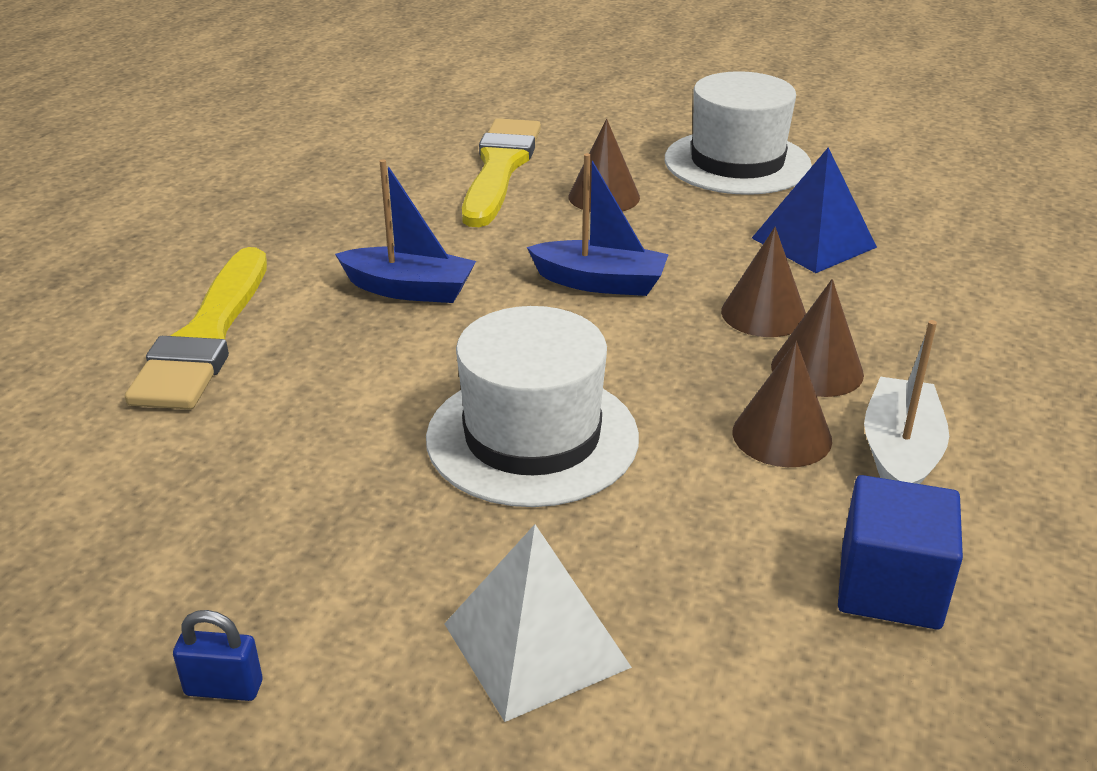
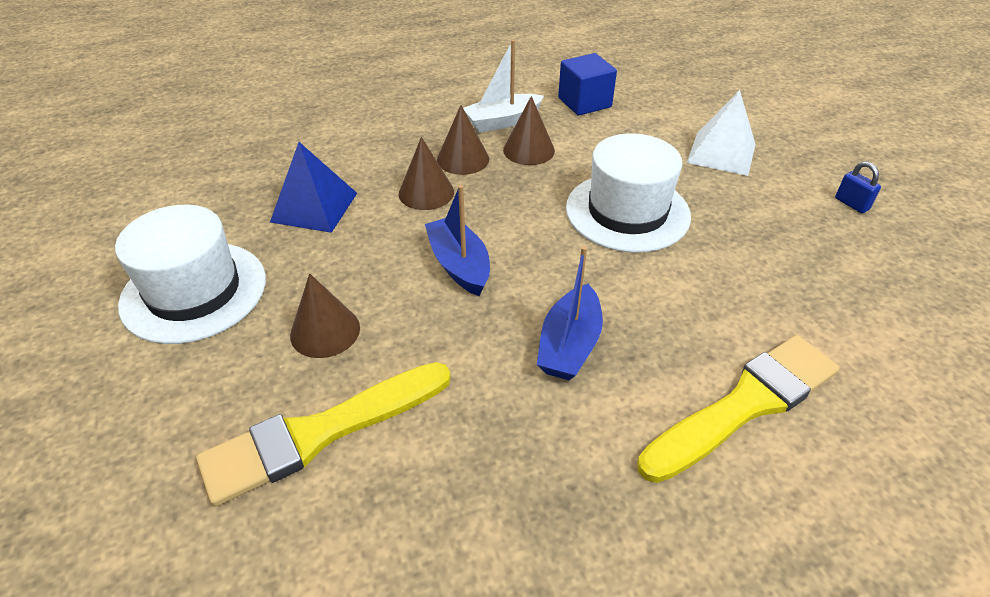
camera: 130 degrees left, 10 degrees up
blue boat [335,159,476,303] -> blue boat turned 135 degrees counterclockwise [537,246,603,380]

